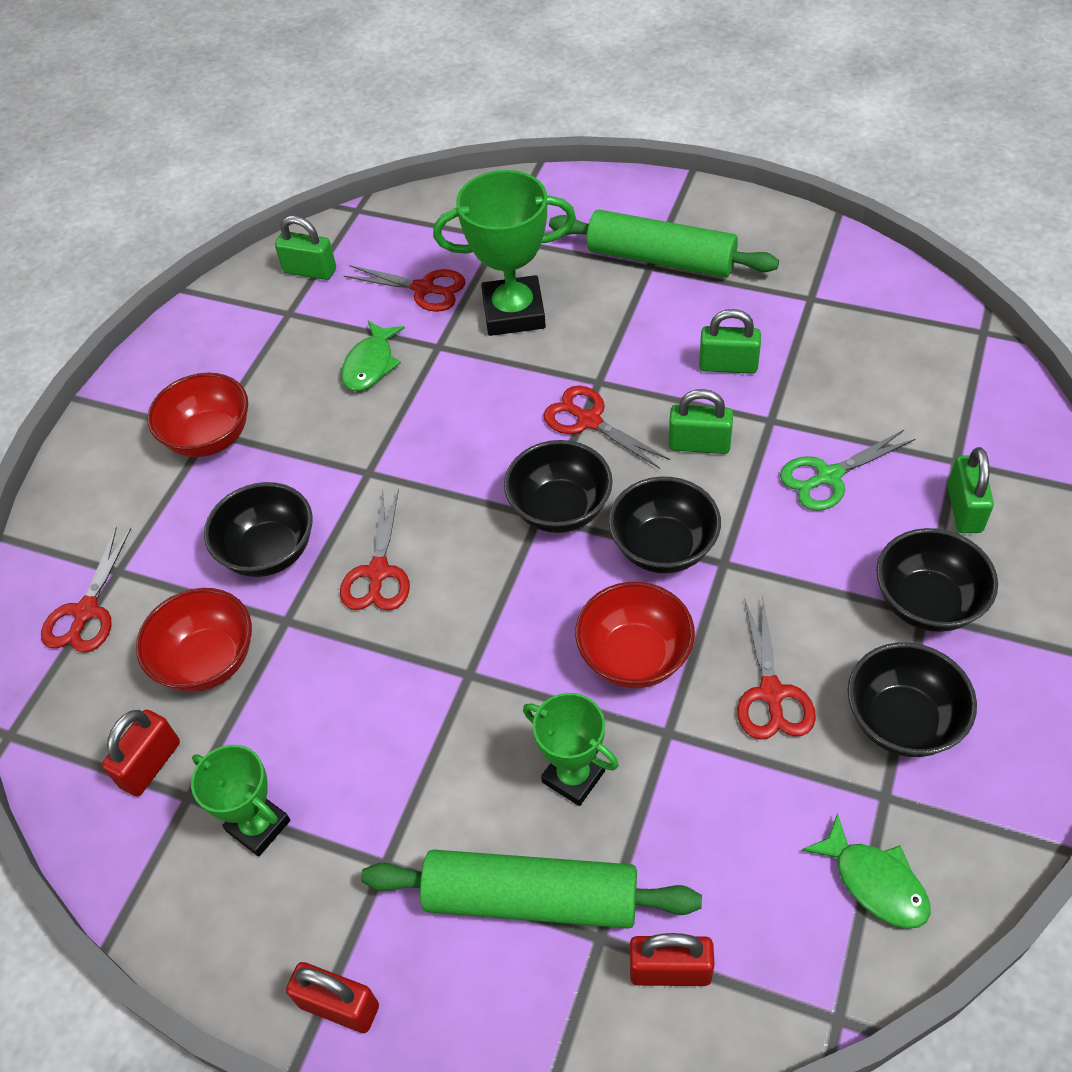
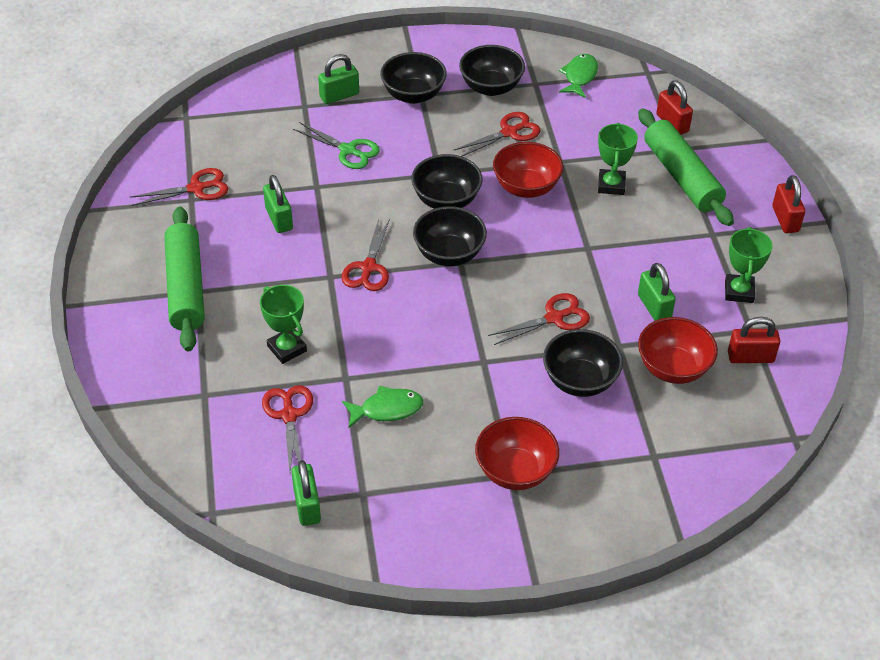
camera: 125 degrees left, 5 degrees down
red scissors [41,527,131,653] -> red scissors moved to [130,168,228,206]
green trophy [433,170,576,336] -> green trophy [260,285,307,364], size x0.61
green padlock [669,389,733,454] -> green padlock moved to [638,263,676,321]

